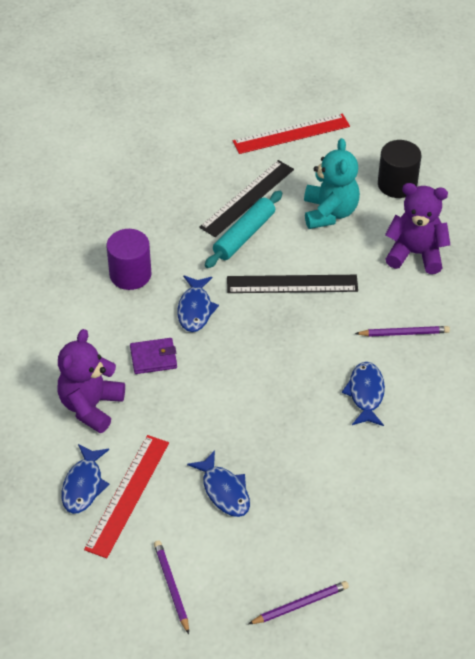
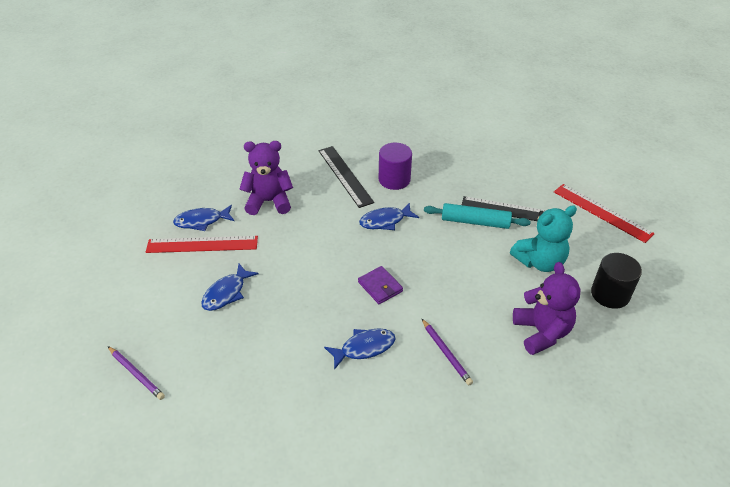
camera: 65 degrees right, 5 degrees down
purple wallet [130,338,177,374] -> purple wallet moved to [358,266,403,304]
purple pencil [154,540,189,634] -> none
black ruler [227,275,358,293] -> black ruler moved to [318,146,374,208]

